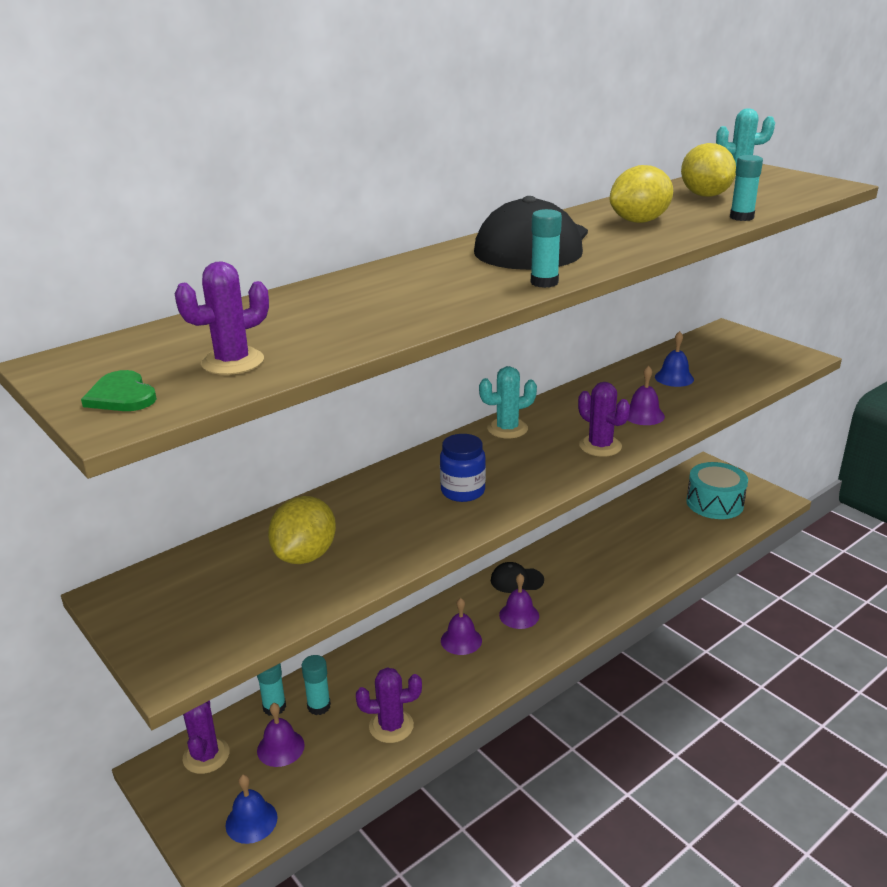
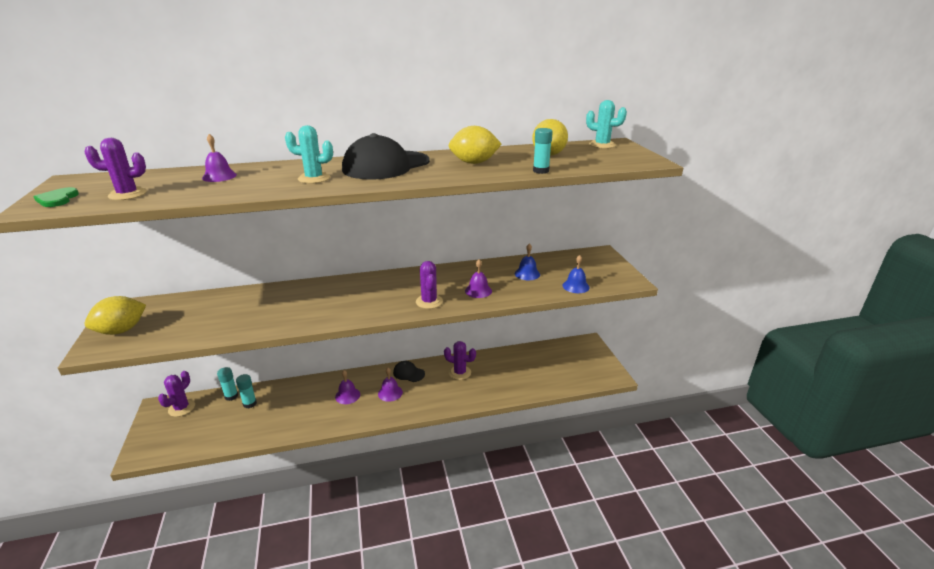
camera: 25 degrees right, 0 degrees up
blue bell [226,775,277,844] -> blue bell moved to [562,255,590,293]
purple bell [257,703,305,767] -> purple bell moved to [202,134,237,182]
yellow lemon [268,496,336,564] -> yellow lemon moved to [84,296,146,335]
purple cactus [356,667,422,743] -> purple cactus moved to [444,341,476,380]
blue jar [440,434,486,502] -> none
turquoise cactus [479,366,537,438] -> turquoise cactus moved to [285,125,333,184]
turquoise glue stick [531,209,562,288] -> none
turquoise drum [686,462,748,519] -> none

